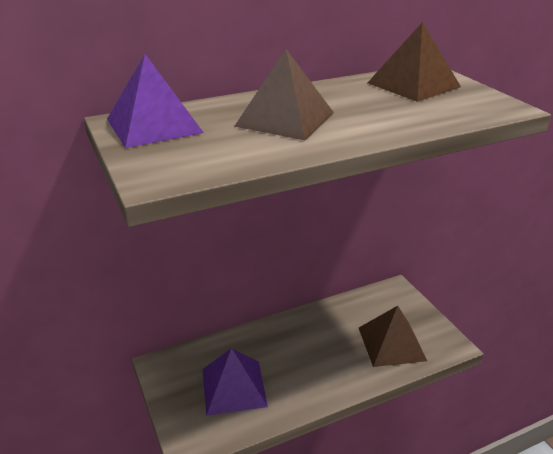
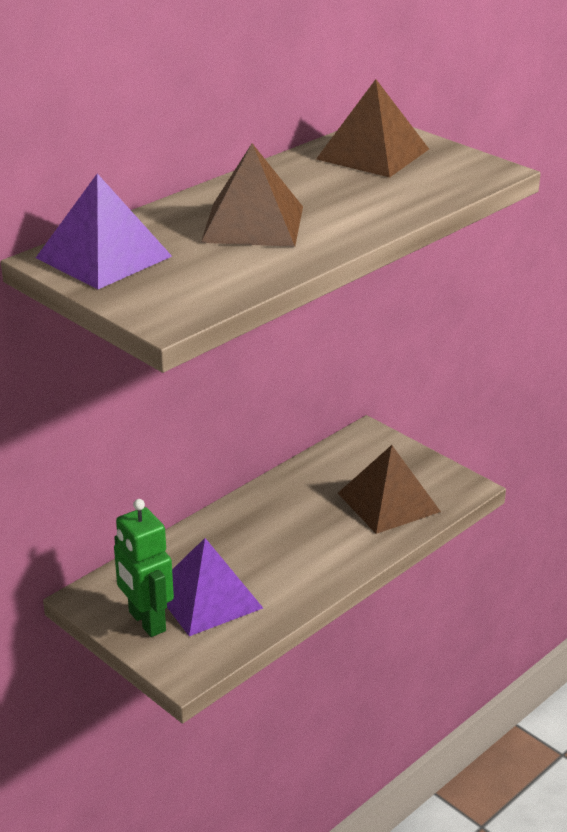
camera: 20 degrees left, 0 degrees up
none -> green robot [114,499,174,637]

